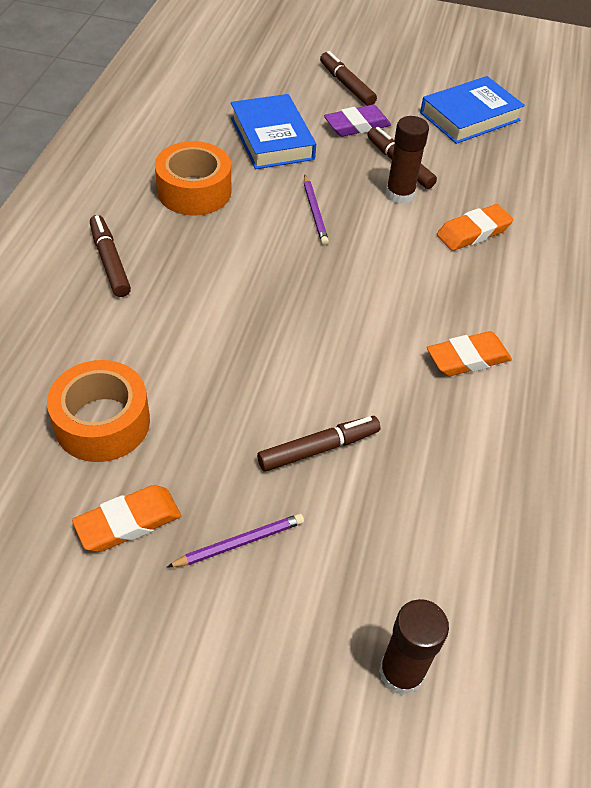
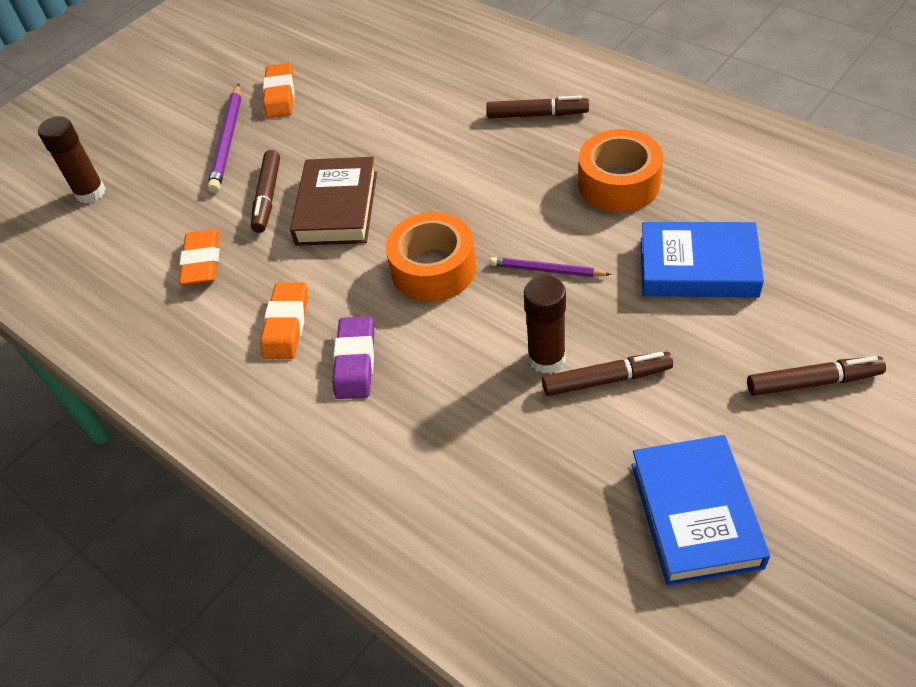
camera: 125 degrees right, 0 degrees up
orange tape [47,360,150,462] -> orange tape moved to [386,212,476,302]
purple pencil [167,514,304,567] -> purple pencil [207,84,241,193], size x1.58
purple eraser [324,105,391,137] -> purple eraser moved to [332,316,374,399]
orange eraser [437,204,513,251] -> orange eraser moved to [179,229,220,285]
none -> brown book [290,157,377,246]

